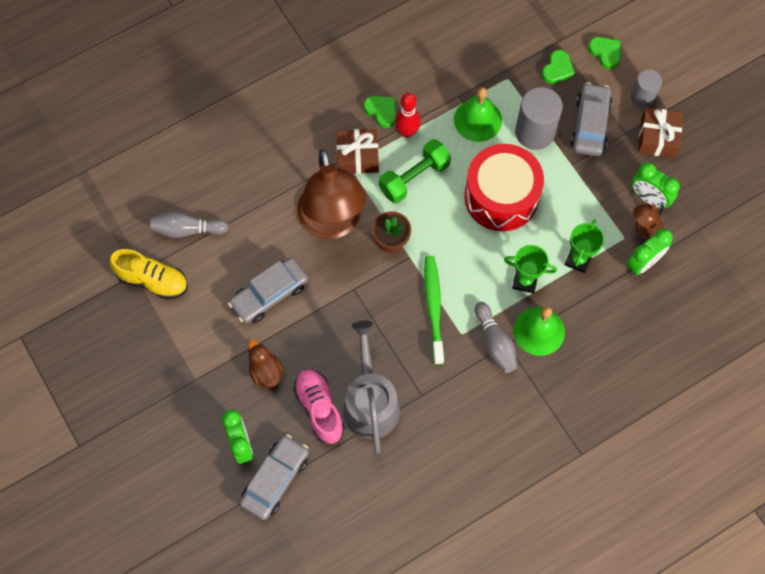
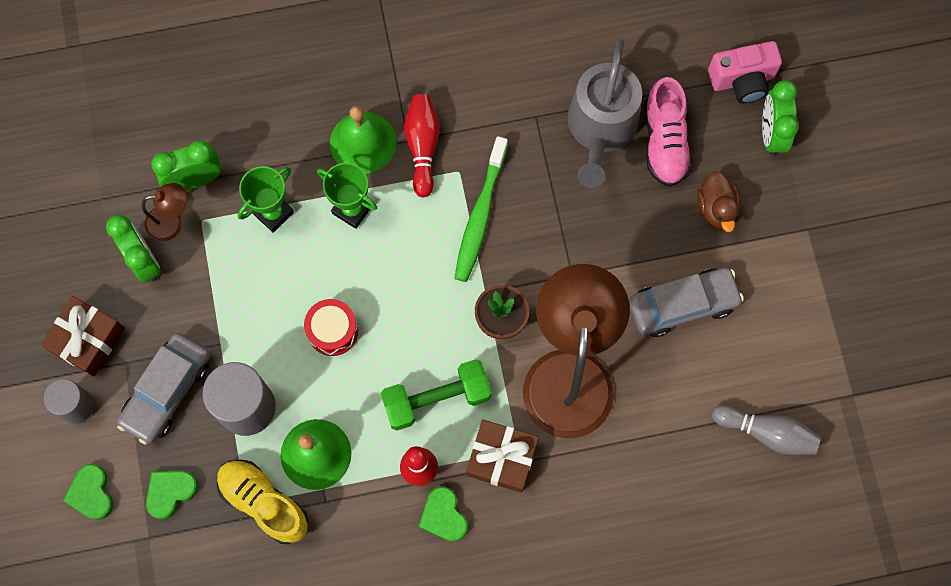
camera: 160 degrees left, 5 degrees up
yellow shoe [110,249,188,300] -> yellow shoe moved to [217,460,308,544]
grey car [239,434,309,520] -> pink camera [708,41,782,103]
red drum [464,144,544,231] -> red drum [304,299,358,356], size x0.49
grey bowling pin [475,302,517,373] -> red bowling pin [404,94,440,198]

